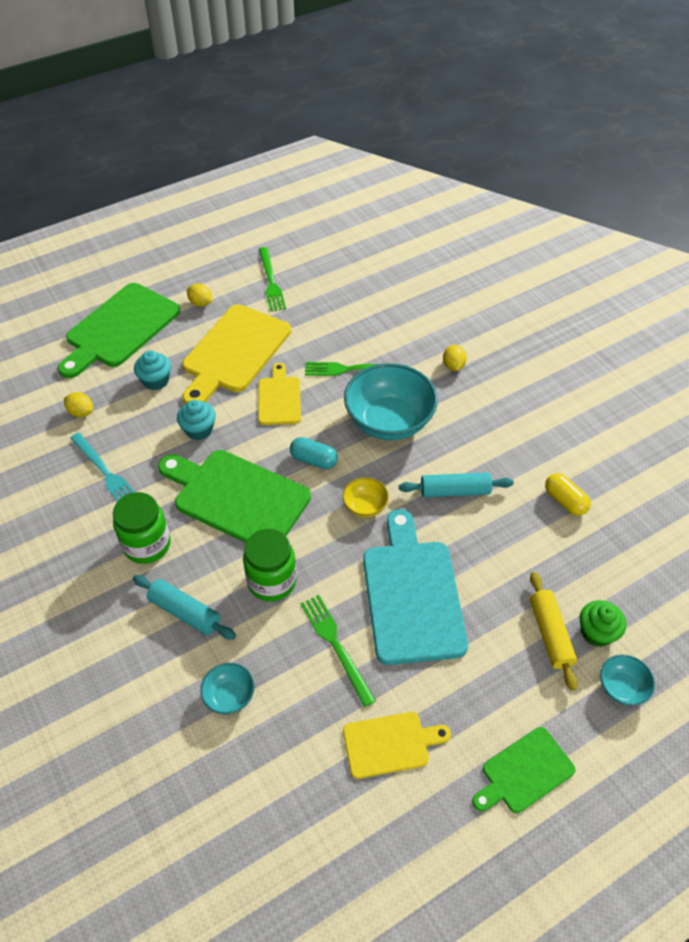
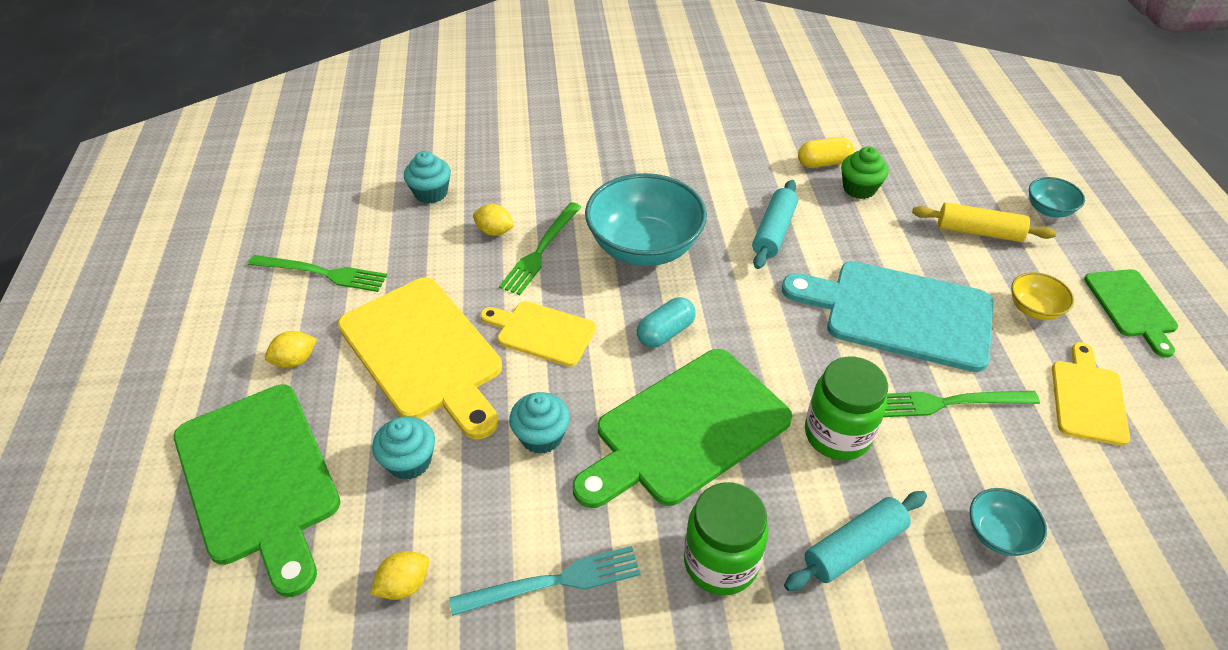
camera: 65 degrees left, 5 degrees down
yellow bowl [343,477,389,518] -> yellow bowl moved to [1011,272,1074,320]
yellow lemon [443,345,467,371] -> yellow lemon moved to [473,204,515,236]
green cupcake [579,600,626,647] -> green cupcake moved to [841,147,888,199]
none -> turquoise cupcake [404,151,451,204]

